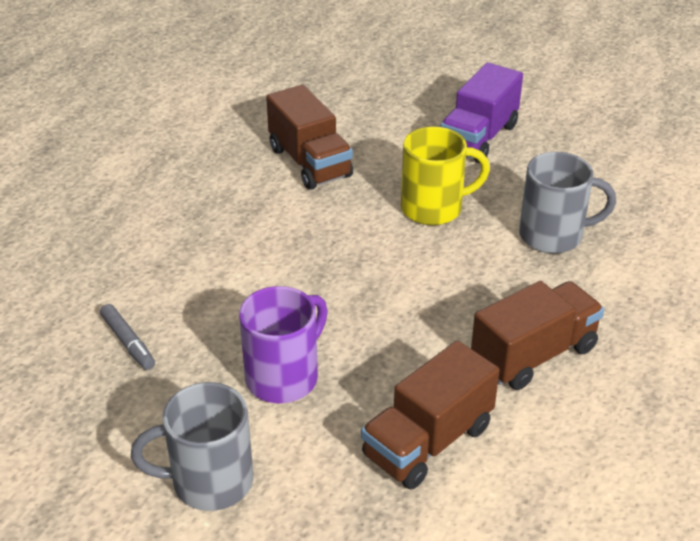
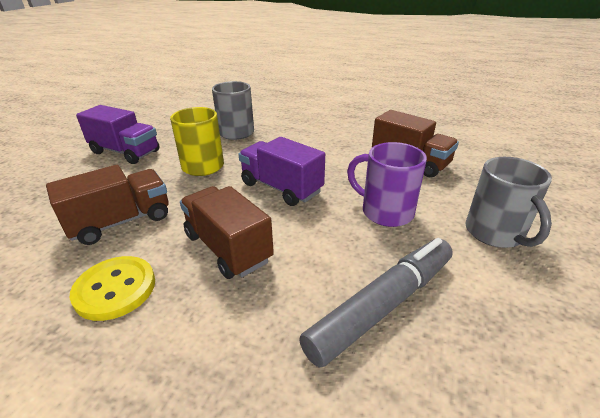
camera: 95 degrees left, 5 degrees down
grey marker [100,304,155,370] -> grey marker [299,238,453,368], size x2.10
brown truck [471,281,604,390] -> brown truck moved to [180,186,274,279]
none -> yellow button [70,256,155,321]
none -> purple truck [238,137,325,206]

